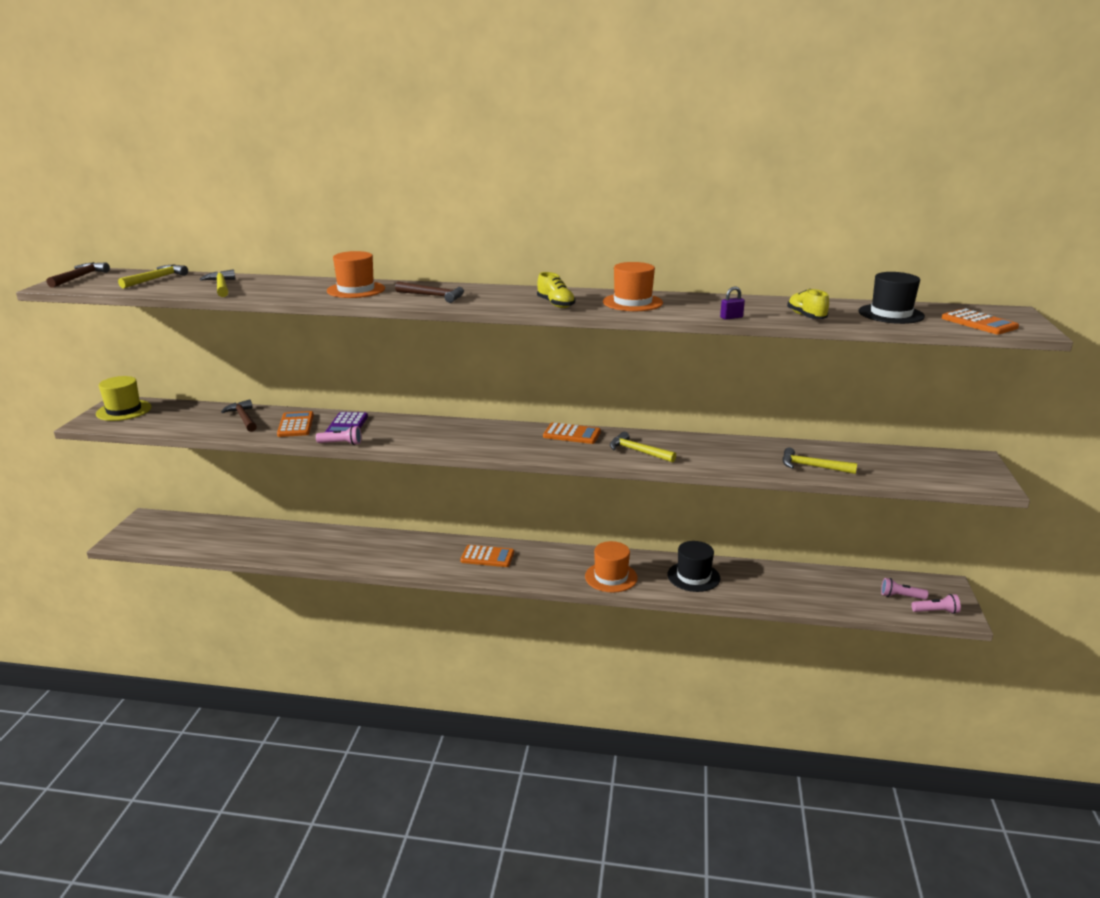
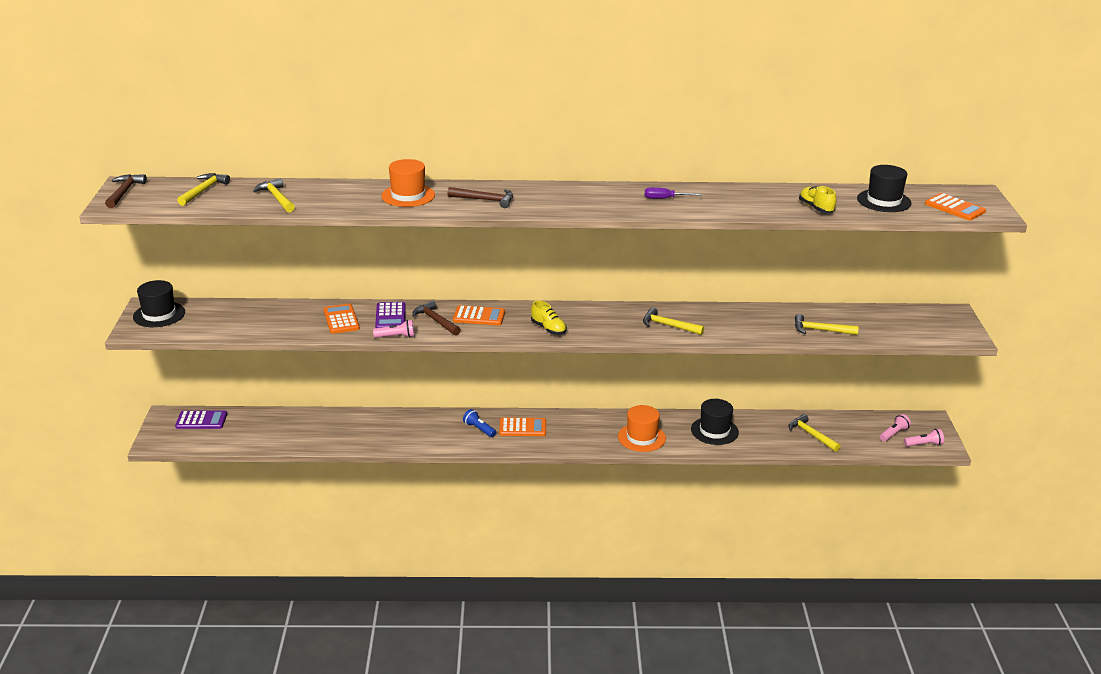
camera: 10 degrees left, 5 degrees up
yellow hat [96,376,152,421] -> black hat [133,280,185,327]
brown hammer [221,400,257,432] -> brown hammer moved to [412,300,461,335]
yellow shoe [537,272,575,308] -> yellow shoe moved to [531,300,567,335]
orange calculator [543,422,601,444] -> orange calculator moved to [453,305,505,325]
orange hat [603,262,663,311] -> purple screwdriver [645,187,702,199]
purple padlock [720,286,745,320] -> none
pink flashlight [881,578,928,600] -> pink flashlight turned 135 degrees clockwise [880,414,911,441]
none -> purple calculator [175,411,227,429]
none -> blue flashlight [463,409,496,437]
none -> yellow hammer [788,414,841,452]

